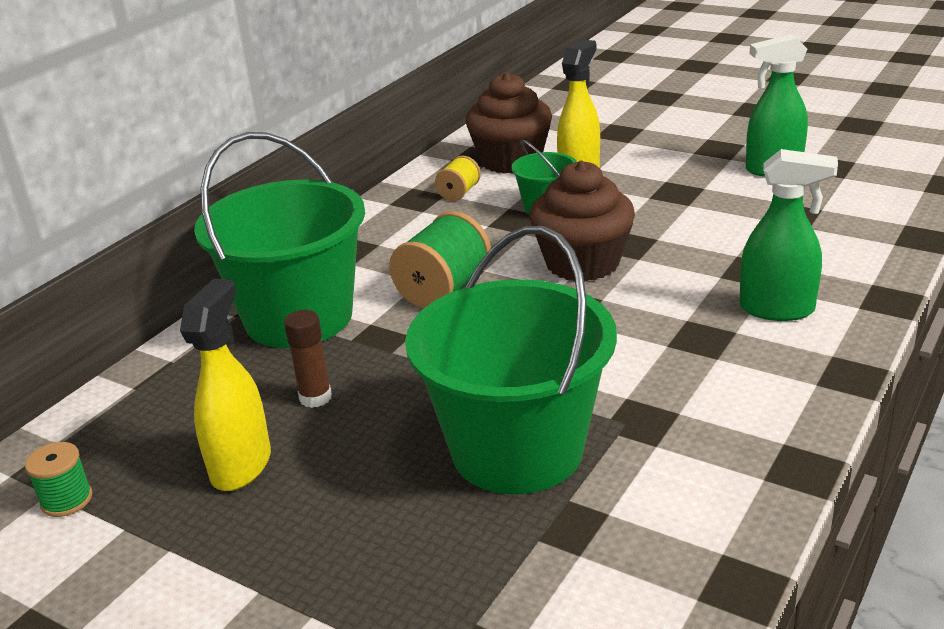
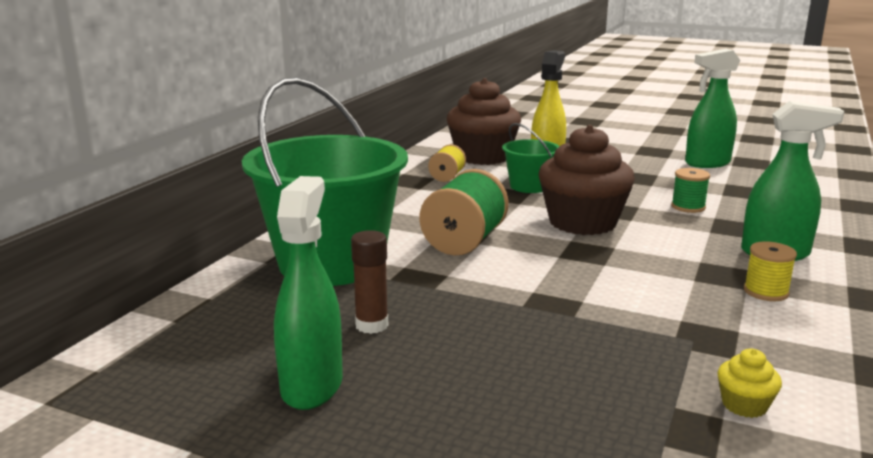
camera: 10 degrees left, 10 degrees down
green spool [25,442,92,517] -> green spool moved to [671,168,710,213]
yellow spray bottle [180,279,271,491] -> green spray bottle [274,176,343,410]
green bucket [405,226,617,494] -> none
none -> yellow cupcake [717,349,782,418]
none -> yellow spool [744,241,797,301]

